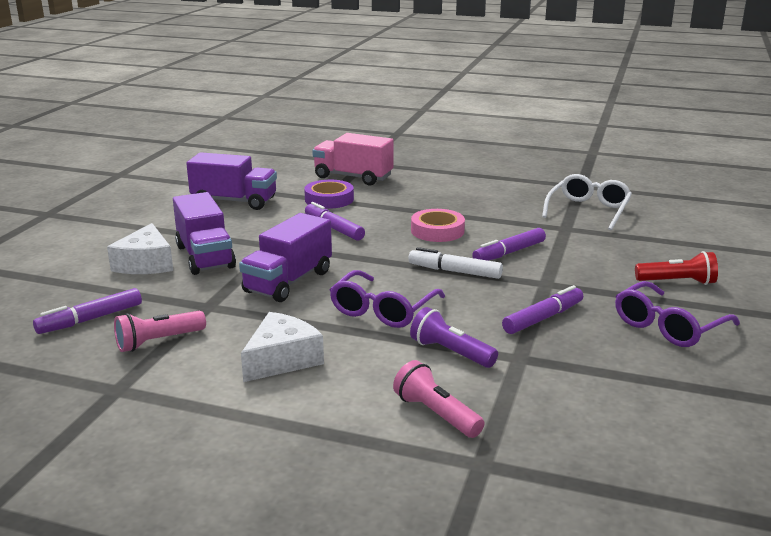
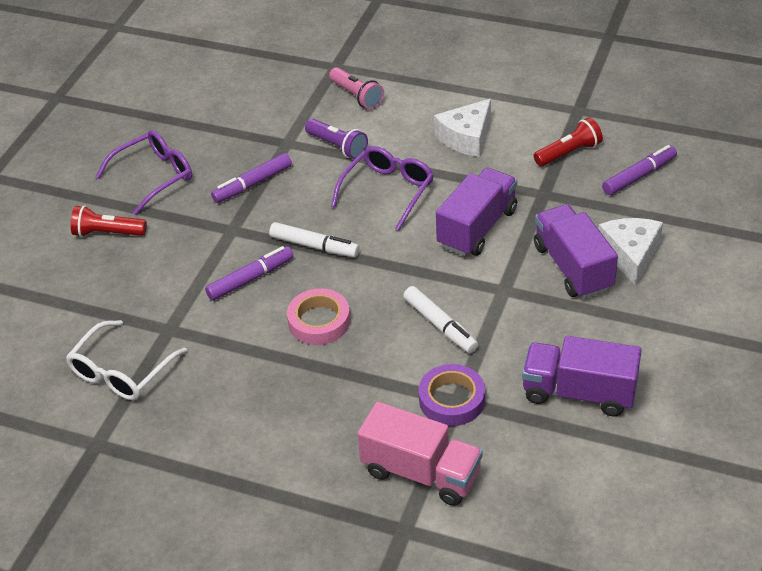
camera: 175 degrees left, 20 degrees up
pink flashlight [114,311,206,352] -> red flashlight [534,118,603,167]
purple marker [305,202,365,241] -> white marker [403,286,478,353]

